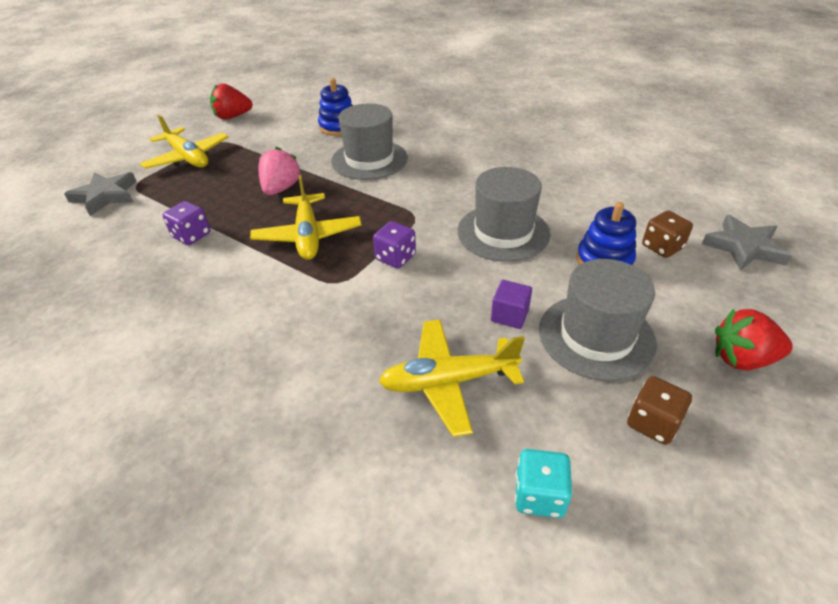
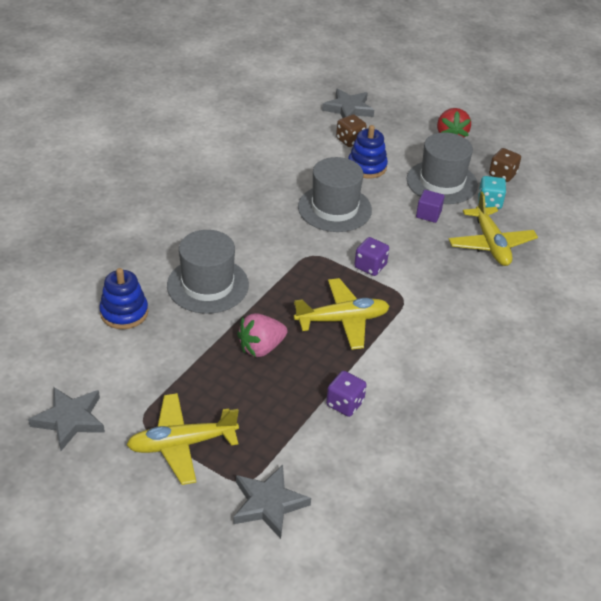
camera: 95 degrees left, 0 degrees up
yellow plane [140,114,229,169] -> yellow plane turned 150 degrees counterclockwise [127,393,239,485]
red strawberry [210,83,253,120] -> grey star [28,387,105,451]
pink strawberry [258,147,302,195] -> pink strawberry turned 45 degrees counterclockwise [237,313,287,357]
turquoise dice [515,449,572,518] -> turquoise dice moved to [478,176,506,209]

